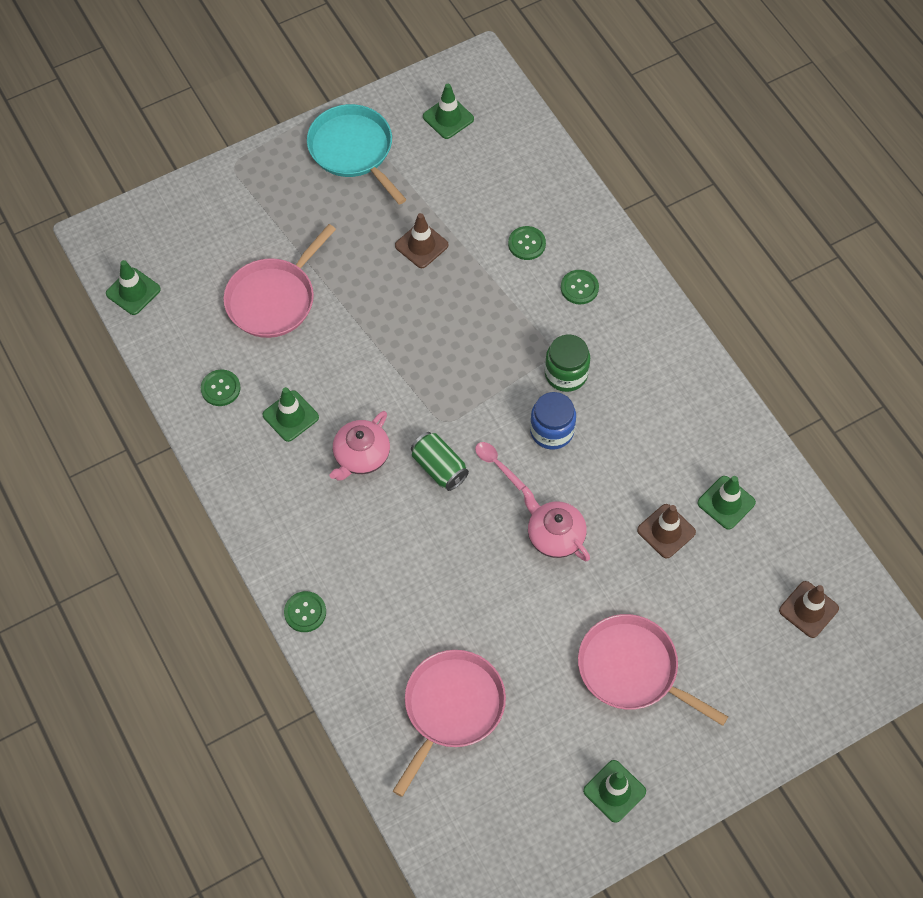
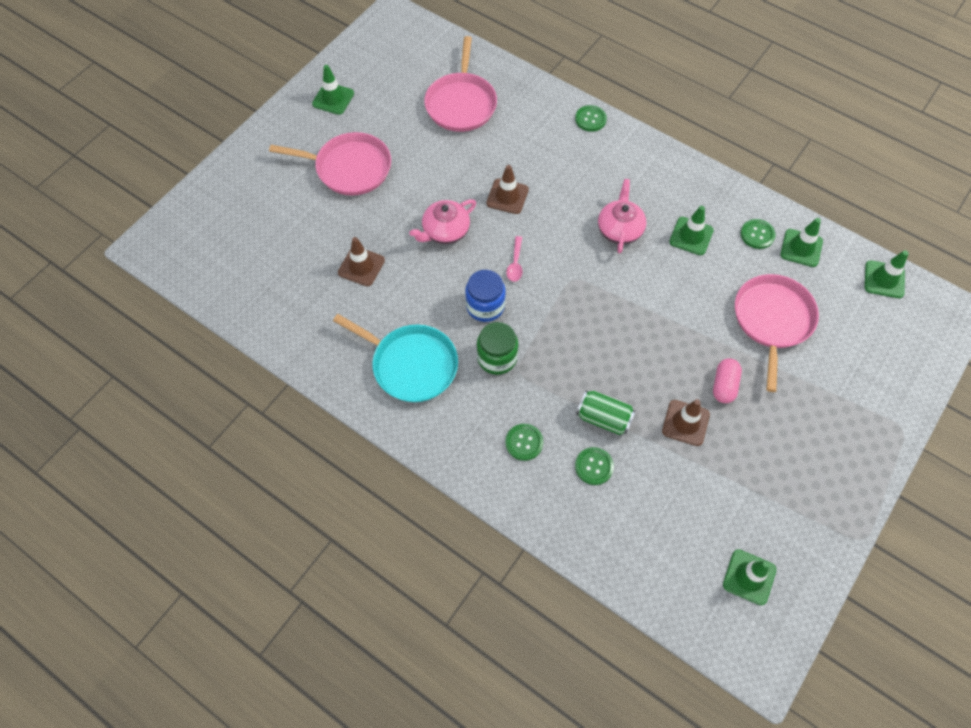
camera: 155 degrees right, 0 degrees up
turquoise pan [307,104,407,205] -> turquoise pan moved to [333,314,458,402]
green can [411,432,469,491] -> green can moved to [576,390,636,435]
pink spoon [475,442,525,491] -> pink spoon turned 75 degrees clockwise [506,236,522,282]
pink teapot [521,486,590,561] -> pink teapot turned 120 degrees clockwise [409,199,476,244]
green traffic cone [697,476,756,530] -> green traffic cone moved to [781,218,823,267]
brown traffic cone [779,581,839,638] -> brown traffic cone moved to [486,165,529,214]
none -> pink capsule [713,358,742,403]

